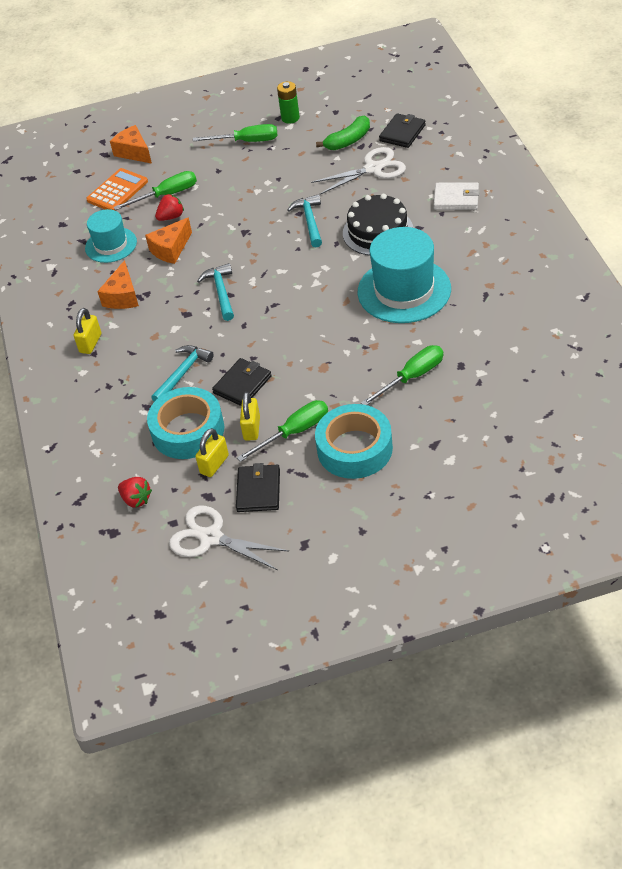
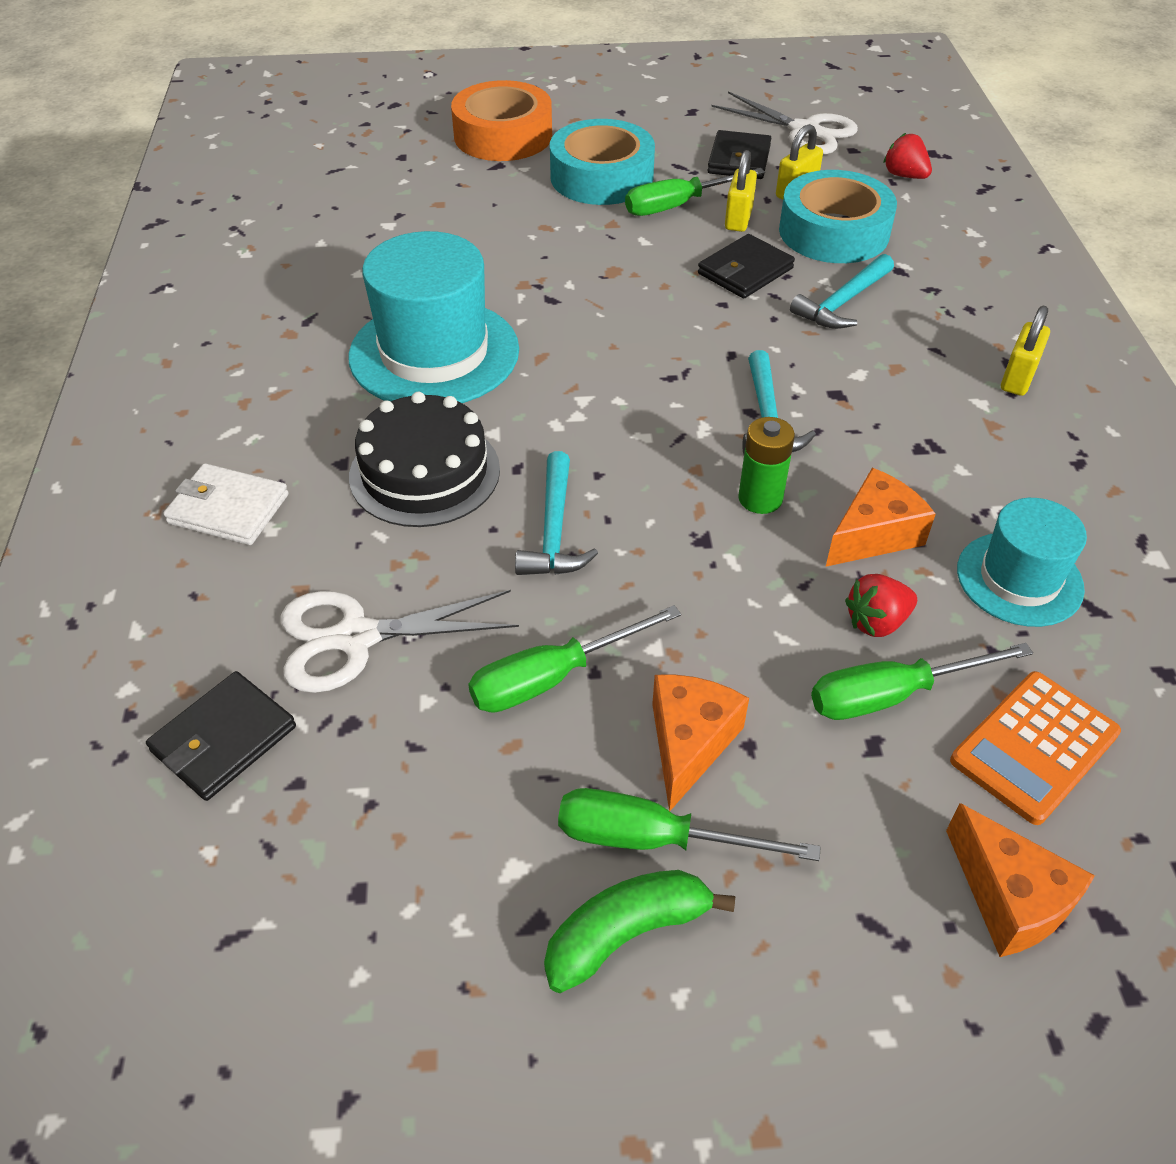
camera: 175 degrees left, 0 degrees up
orange cheese [97,260,139,309] -> orange cheese moved to [652,674,749,811]
green battery [277,81,300,124] -> green battery moved to [738,417,795,514]
green banana [316,116,370,150] -> green banana moved to [544,870,735,993]
green screwdriver [361,345,443,405] -> green screwdriver moved to [468,605,681,713]
none -> orange tape [451,80,552,161]

